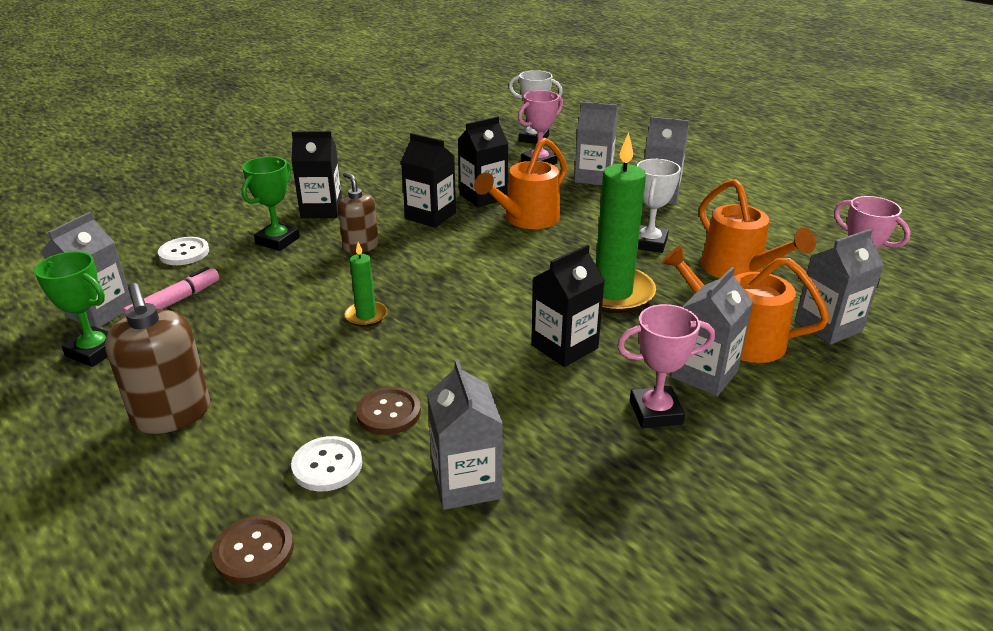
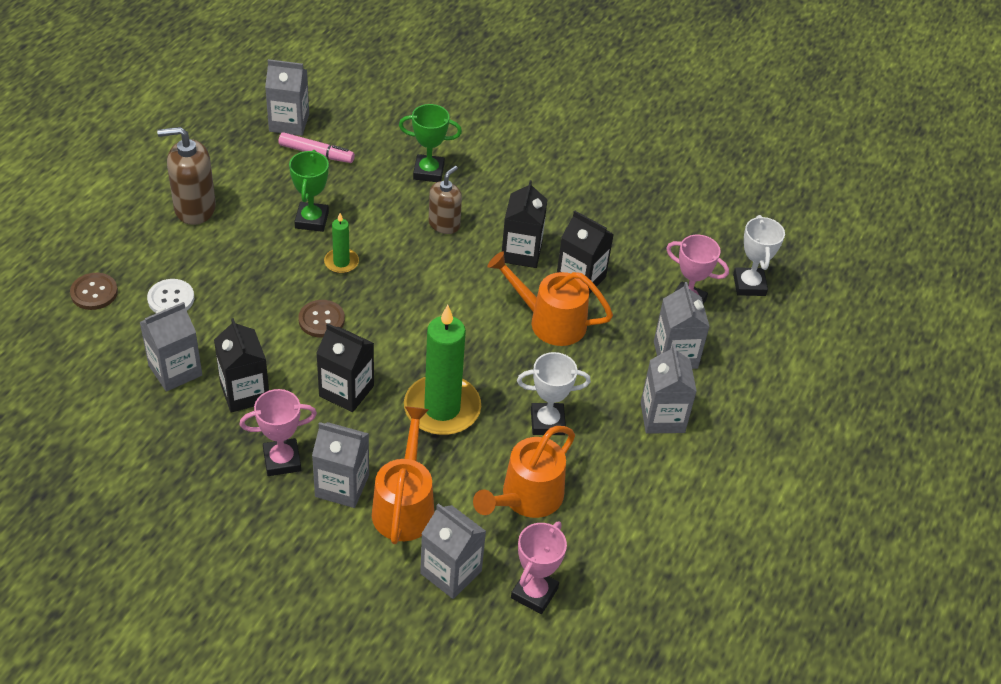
camera: 65 degrees right, 15 degrees up
green trophy [34,251,108,367] -> green trophy moved to [289,150,329,232]
brown soap dispenser [105,283,210,434] -> brown soap dispenser turned 45 degrees clockwise [157,127,216,225]
white button [158,237,209,265] -> none
black carton [291,131,342,218] -> black carton moved to [214,318,269,413]
brown button [356,387,421,435] -> brown button moved to [298,300,345,338]
pink trophy [617,304,715,428] -> pink trophy turned 75 degrees counterclockwise [240,389,317,476]

